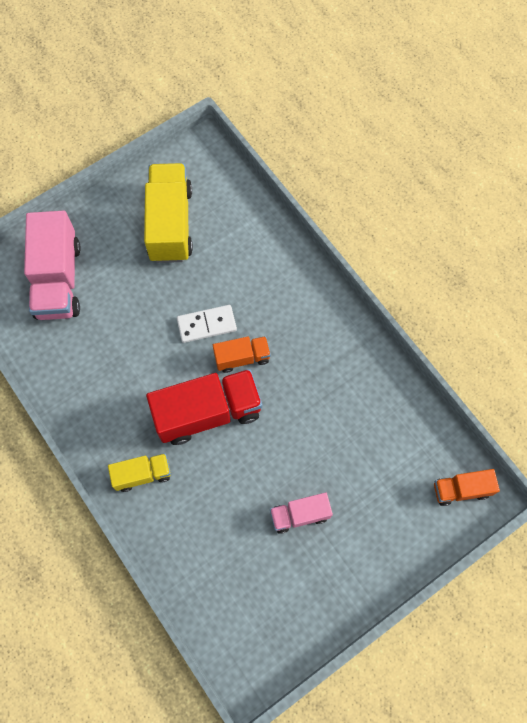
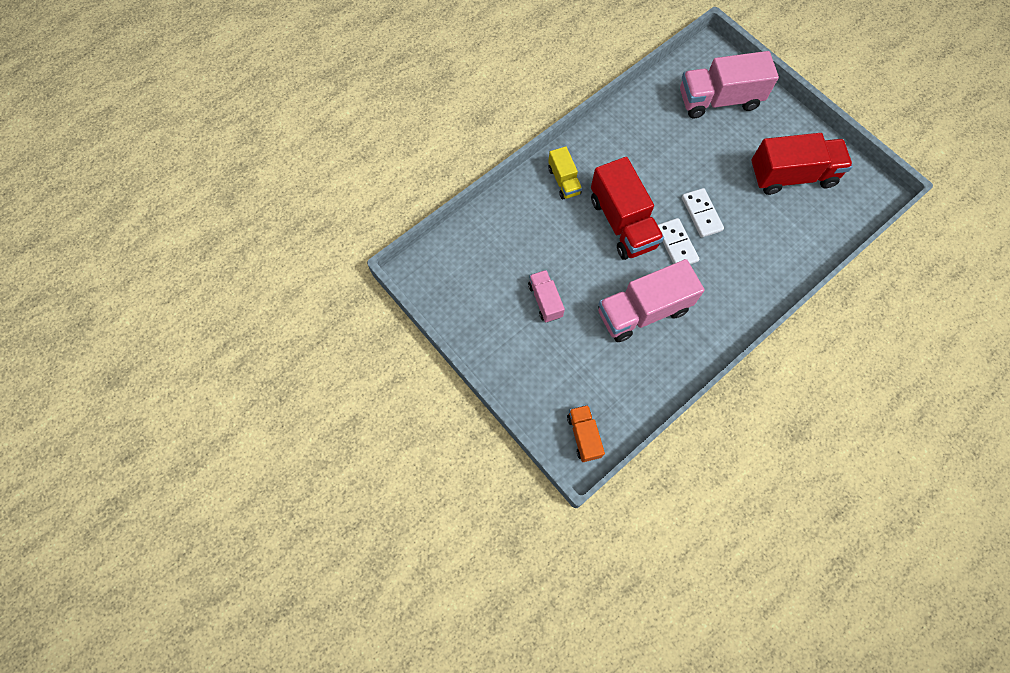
camera: 85 degrees right, 0 degrees up
yellow truck [144,163,193,263] -> red truck [751,133,853,195]
orange truck [213,336,271,373] -> white domino [658,218,700,264]
none -> pink truck [598,259,705,342]

